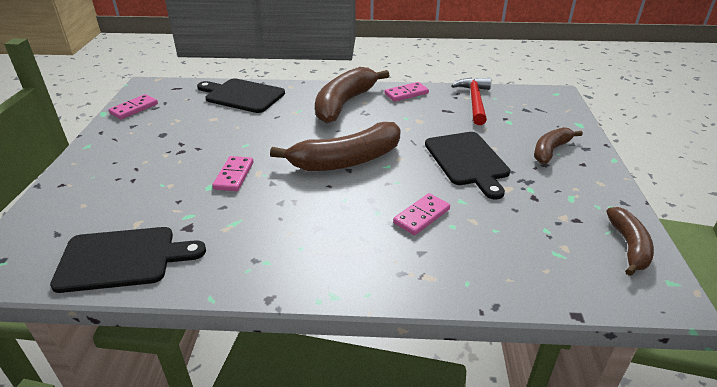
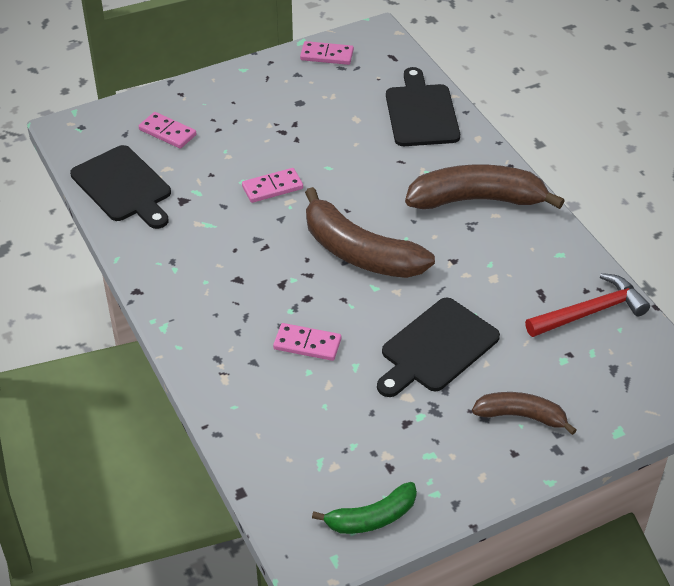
camera: 60 degrees right, 10 degrees up
pink domino [384,82,429,102] -> pink domino moved to [139,112,196,149]
brown banana [607,207,654,276] -> green banana [312,482,417,534]

